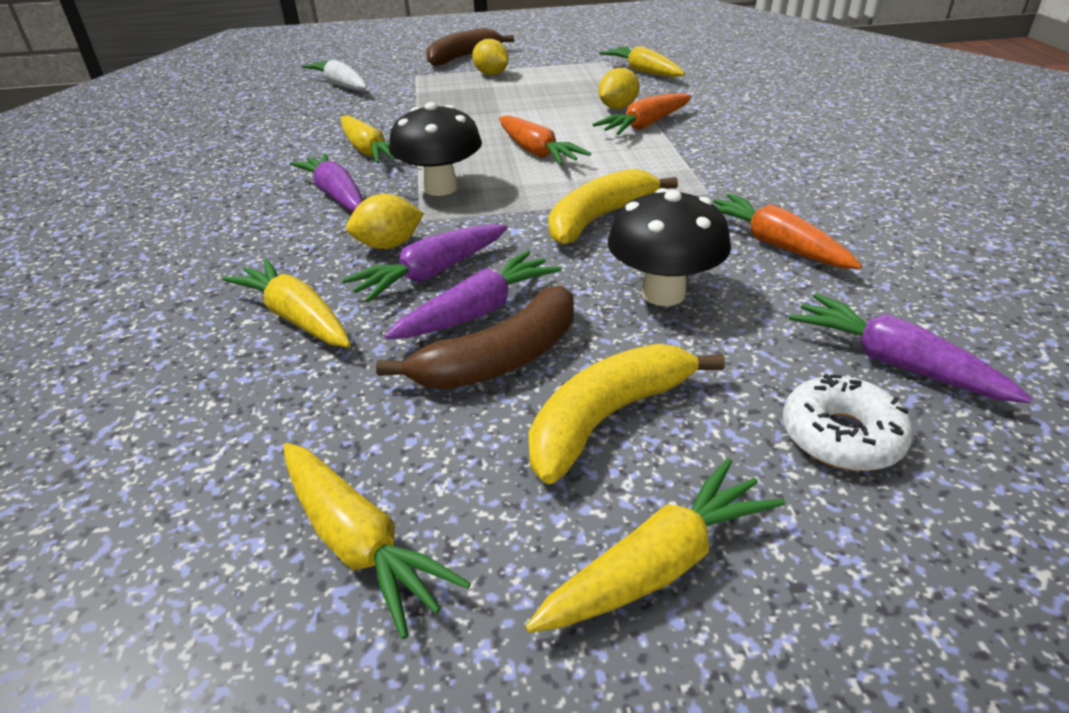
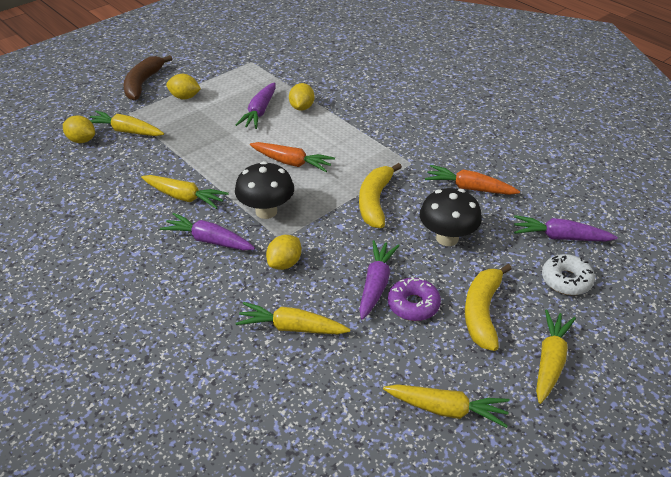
camera: 35 degrees left, 5 degrees up
white carrot [302,59,367,91] -> yellow lemon [63,115,95,143]
purple carrot [342,224,508,303] -> purple carrot moved to [236,82,276,129]
brown banana [376,286,574,389] -> purple donut [388,276,441,321]
orange carrot [592,93,692,135] -> none
yellow carrot [600,46,685,77] -> yellow carrot moved to [90,110,164,136]

